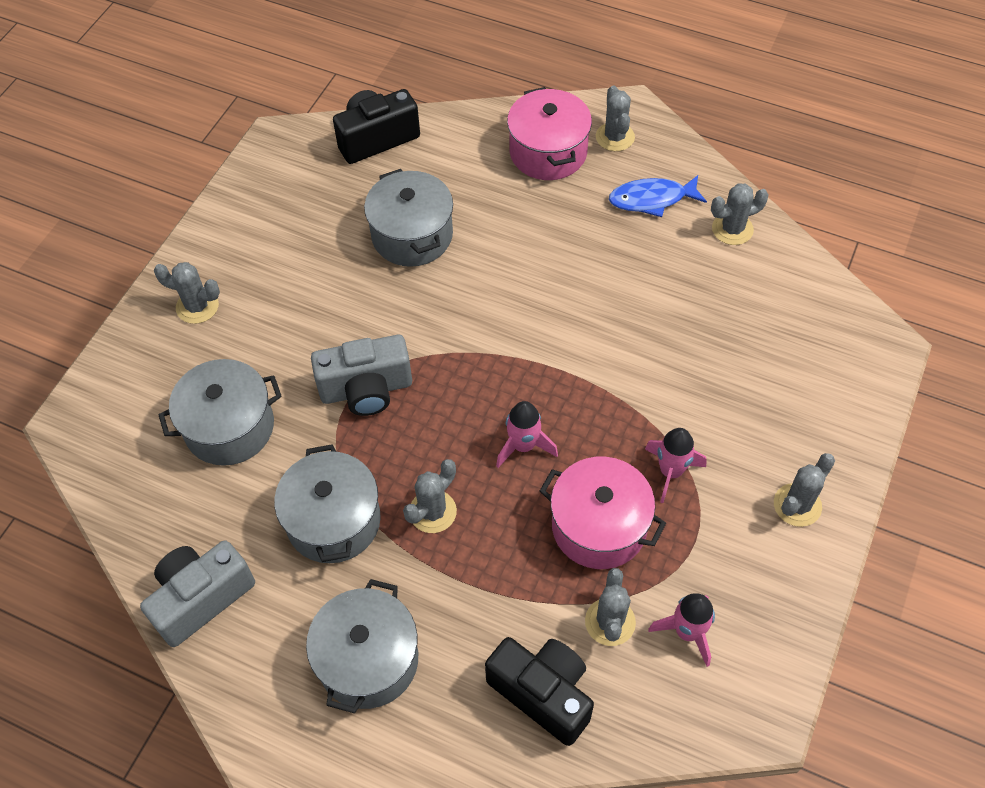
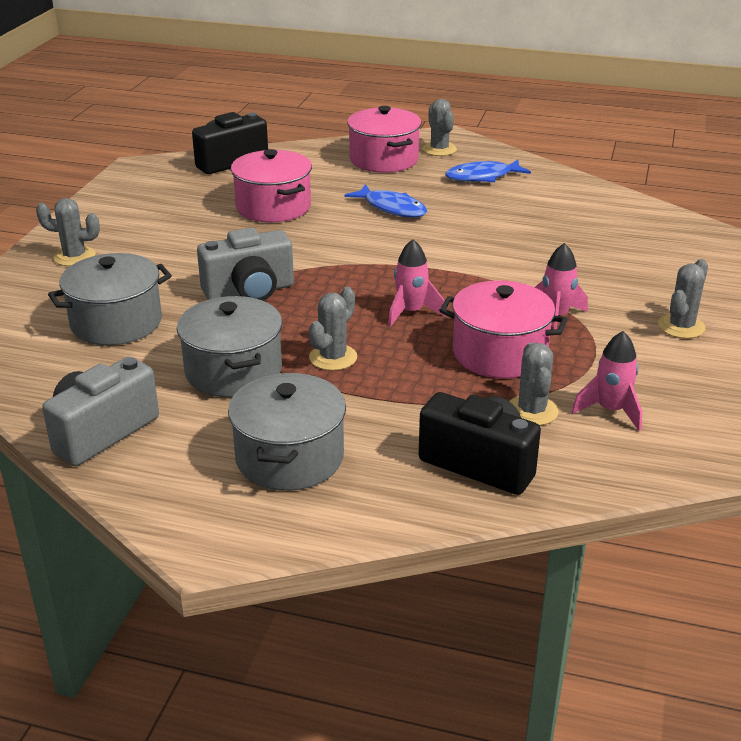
camera: 10 degrees left, 25 degrees down
grey pot [364,169,453,267] -> pink pot [231,149,312,222]
grey cactus [711,183,769,245] -> none
none -> blue fish [345,184,427,217]

